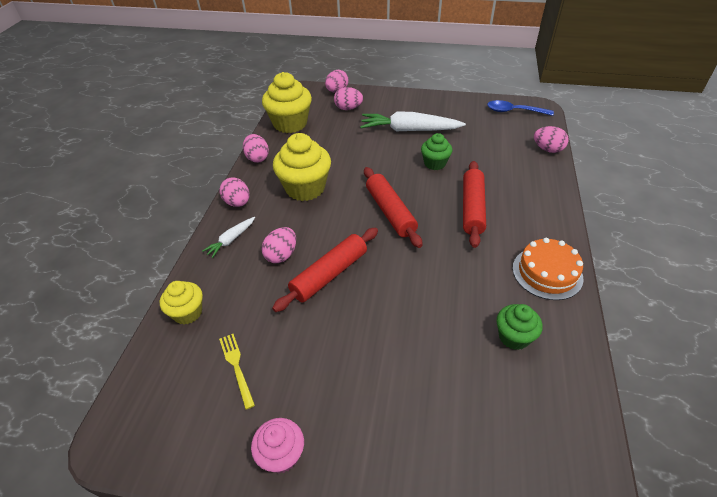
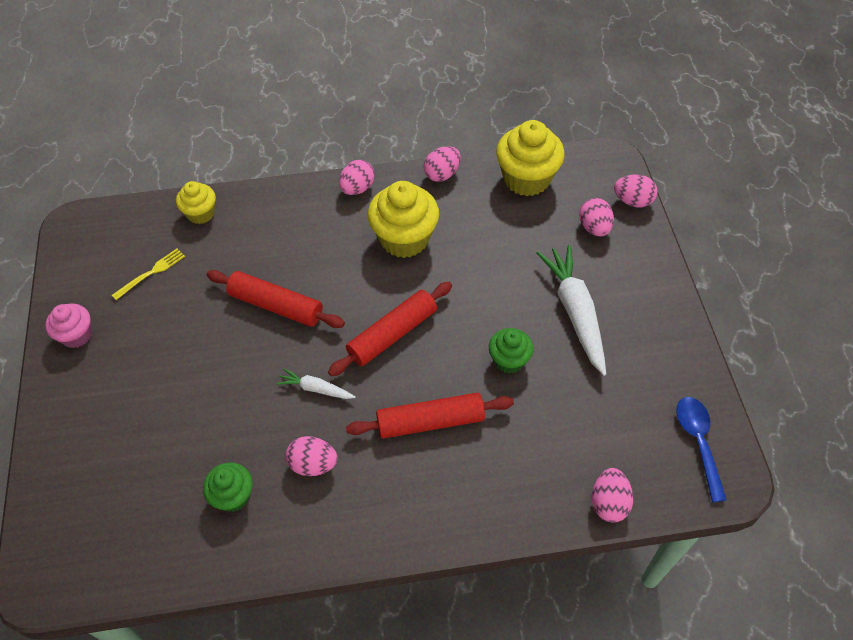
camera: 70 degrees right, 10 degrees up
white carrot [202,217,255,258] -> white carrot moved to [276,368,356,399]
pink egg [262,227,296,263] -> pink egg moved to [285,436,338,476]
orange cake [513,238,584,300] -> none

